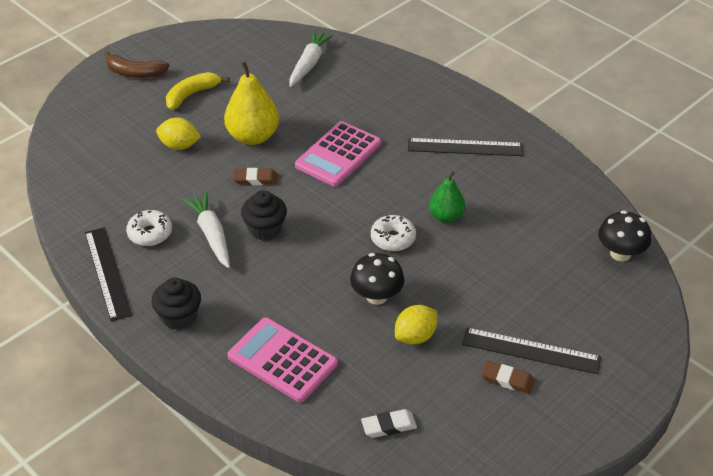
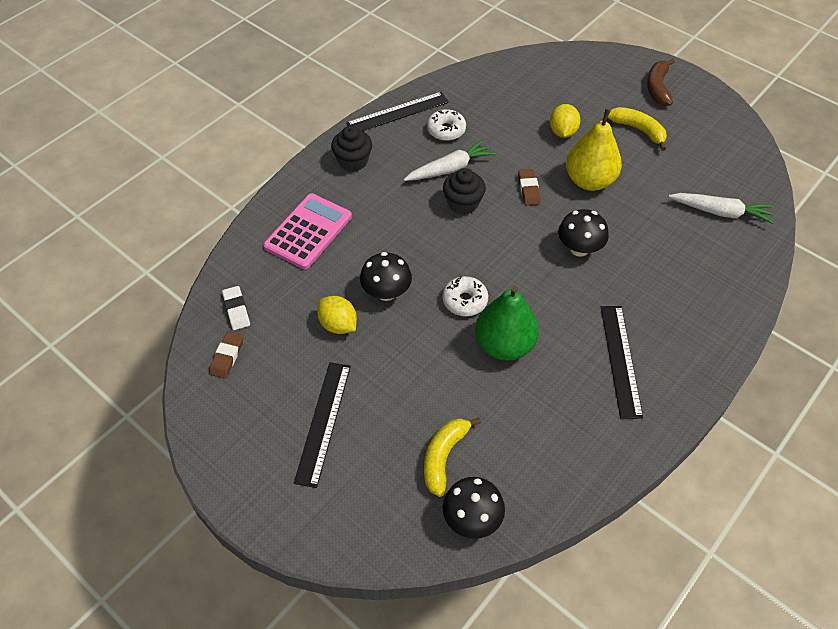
camera: 85 degrees right, 10 degrees up
pink calculator [295,121,381,187] -> black mushroom [558,209,609,257]
green pear [429,171,465,223] -> green pear [475,285,539,361], size x1.62
brown eraser [481,361,535,394] -> brown eraser moved to [209,331,243,379]
none -> yellow banana [424,417,481,497]

